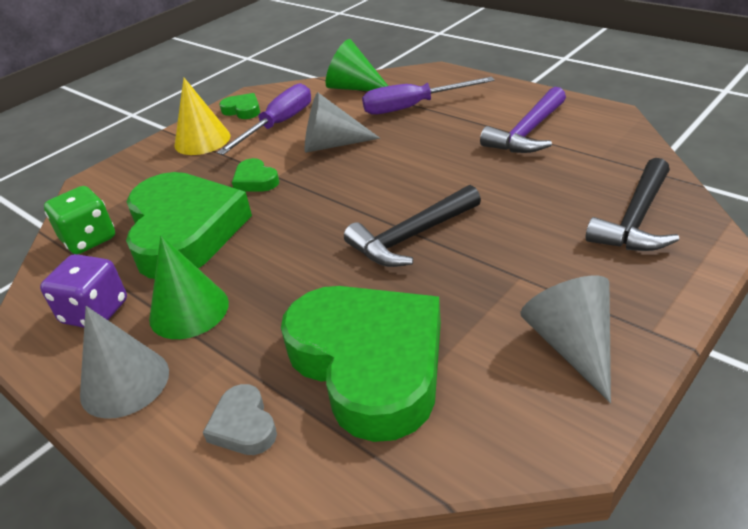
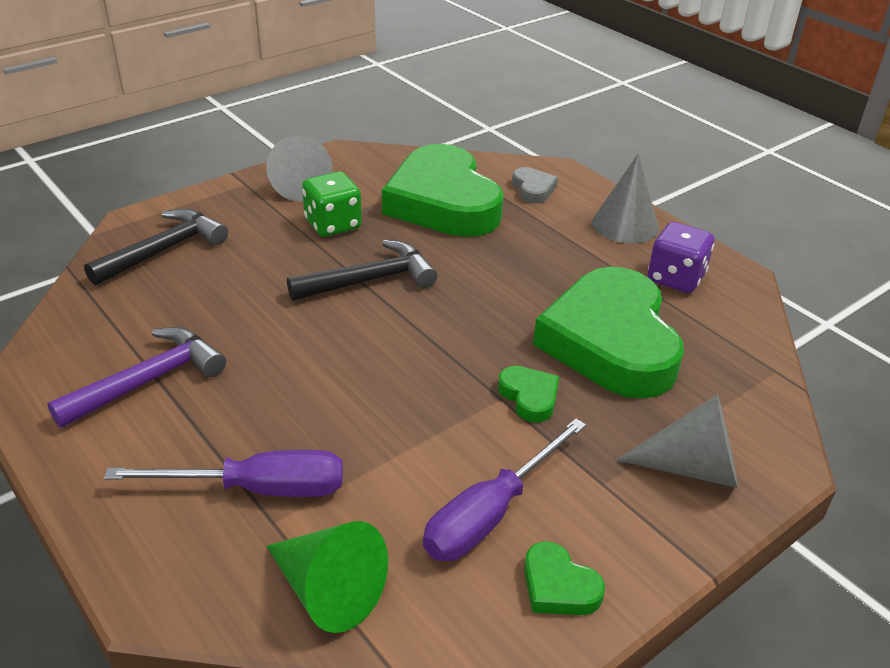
camera: 175 degrees left, 0 degrees up
green dice [44,186,115,254] -> green dice moved to [302,171,362,237]
green cone [149,235,229,339] -> none
yellow cone [174,78,230,155] -> none
grey cone [305,92,380,153] -> grey cone moved to [616,395,738,488]

